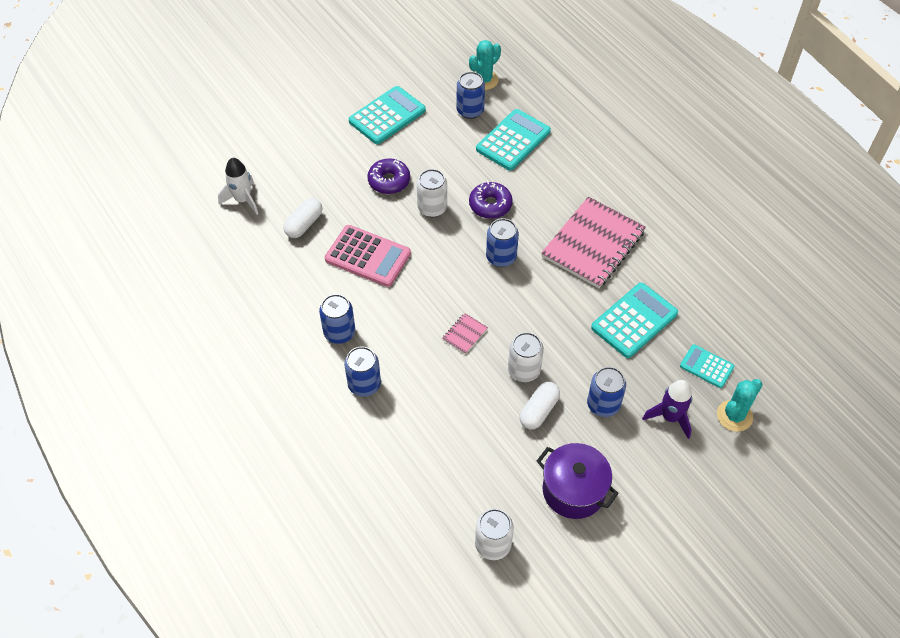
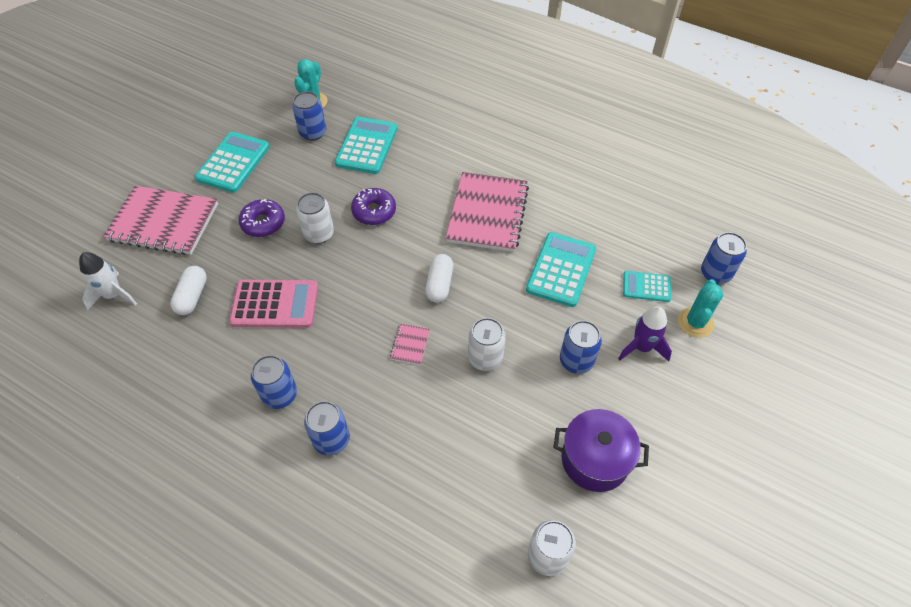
camera: 25 degrees left, 0 degrees up
blue can [486,218,519,267] -> blue can moved to [701,232,747,284]
white capsule [519,382,560,430] -> white capsule moved to [425,254,453,303]
none -> pink notebook [103,186,218,255]

